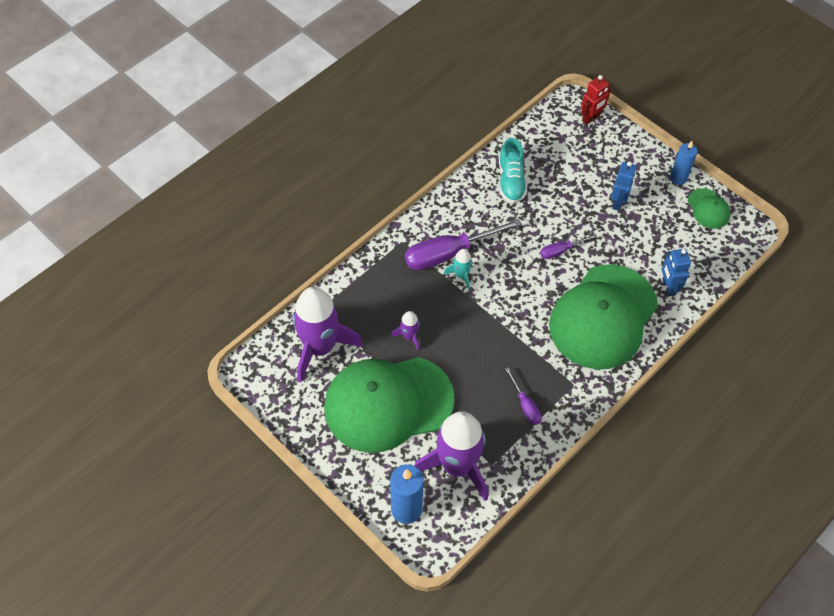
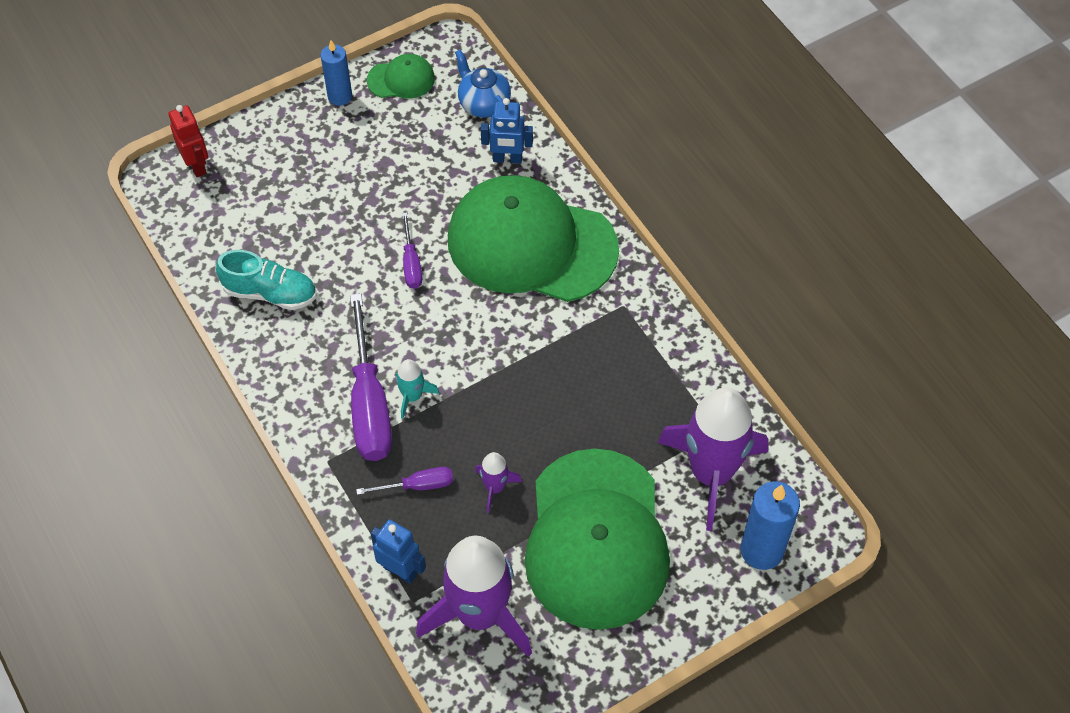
camera: 75 degrees left, 0 degrees up
purple screwdriver [505,367,542,425] -> purple screwdriver moved to [356,467,453,495]
green cap [549,264,658,369] -> green cap turned 150 degrees clockwise [448,175,619,302]
blue robot [611,161,637,211] -> blue robot moved to [371,519,426,584]
none -> blue teapot [455,50,511,118]

